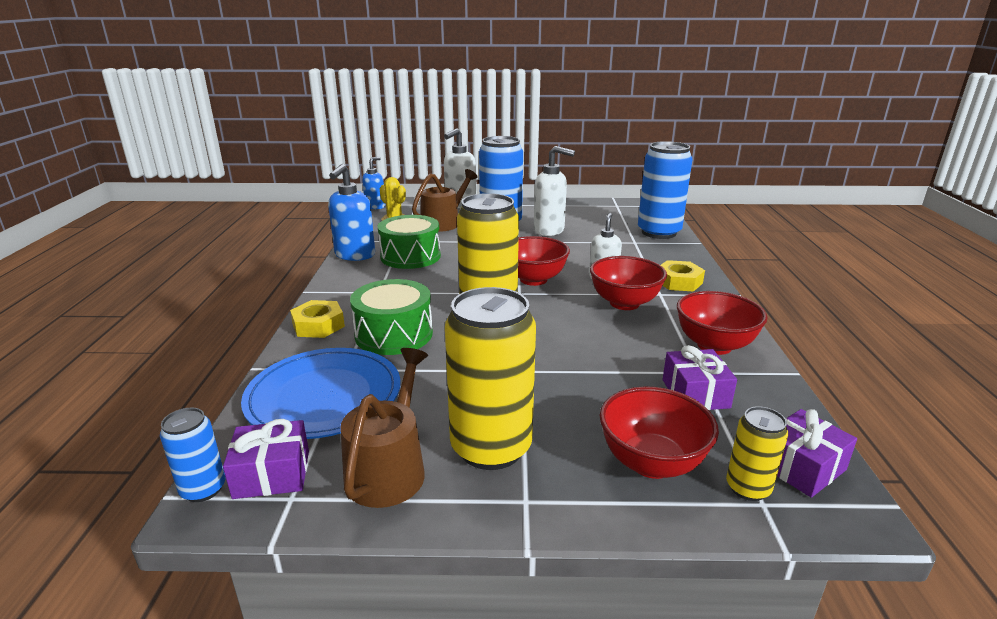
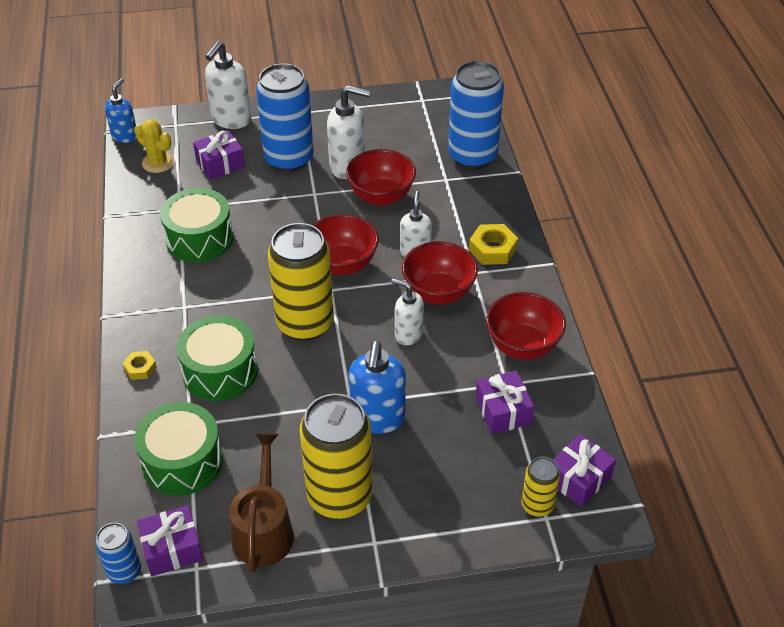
camera: 10 degrees left, 20 degrees up
blue plate [241,348,401,439] -> green drum [134,402,223,496]
yellow nut [290,300,345,338] -> yellow nut [123,351,157,380], size x0.60
blue soap dispenser [328,164,375,261] -> blue soap dispenser moved to [349,341,406,434]
brown watering can [412,169,478,232] -> purple gift [193,130,245,180]
red bowl [600,386,719,479] -> red bowl moved to [346,149,416,206]
none -> white soap dispenser [391,278,424,345]

